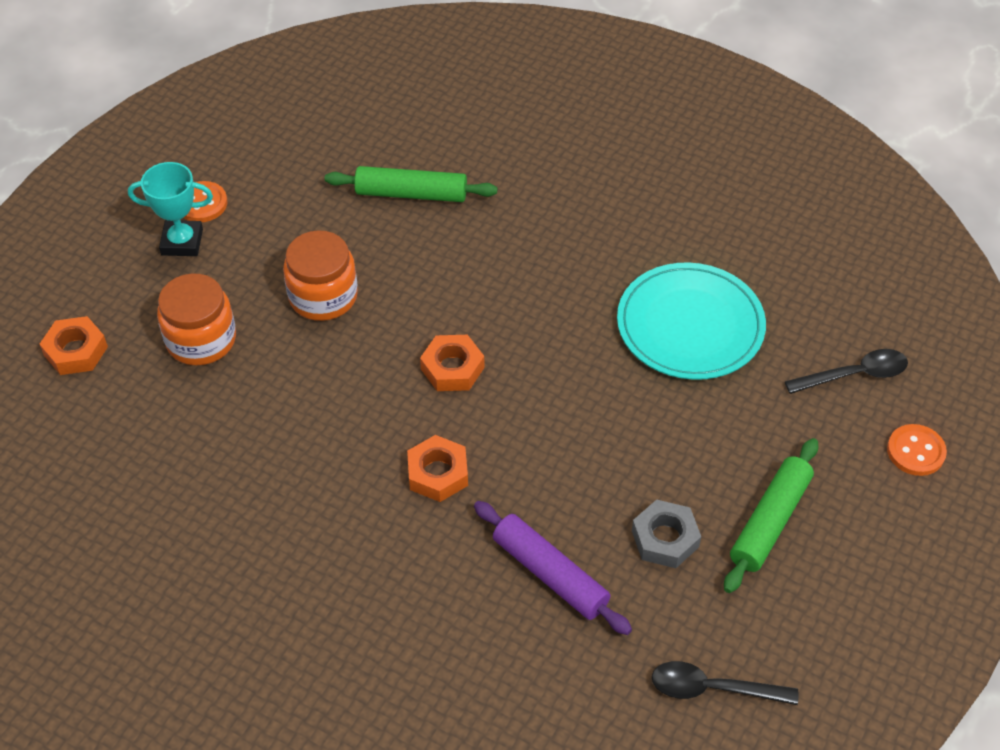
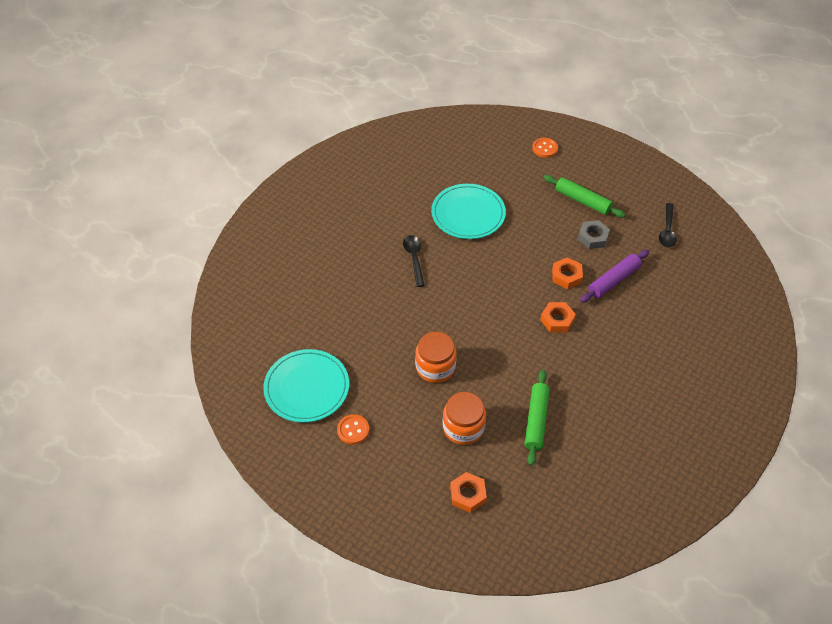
camera: 85 degrees left, 0 degrees up
turquoise trophy [128,162,213,256] -> none
green rolling pin [325,166,498,202] -> green rolling pin moved to [525,370,550,466]
orange nut [420,335,484,391] -> orange nut moved to [552,257,583,289]
black spoon [785,349,908,394] -> black spoon moved to [403,235,425,287]
none -> turquoise plate [263,349,349,423]

